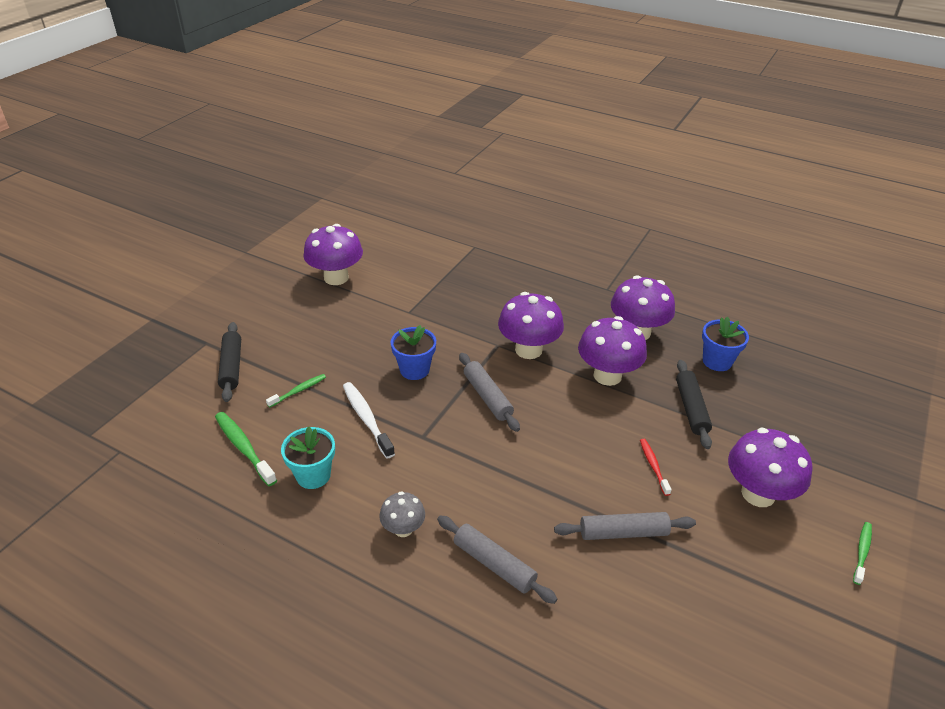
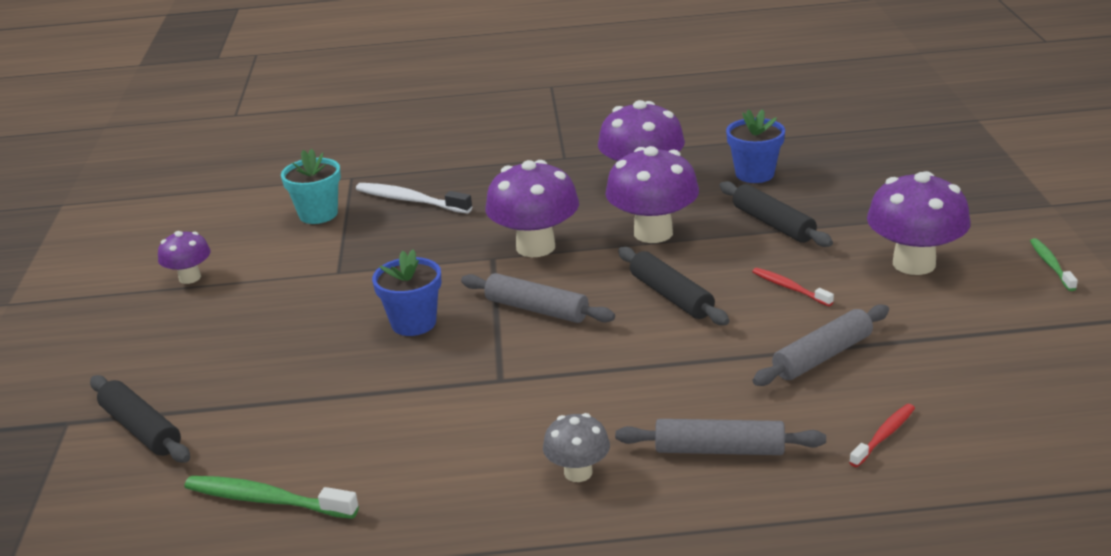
camera: 30 degrees left, 10 degrees down
green toothbrush [266,374,326,408] -> none
turquoise flower pot [281,427,335,489] -> turquoise flower pot moved to [281,149,341,224]
purple mushroom [303,224,363,285] -> purple mushroom [158,231,210,284], size x0.55
white toothbrush [343,382,395,458] -> white toothbrush moved to [356,183,472,213]
none -> black rolling pin [618,247,729,325]
none -> red toothbrush [849,404,915,467]

